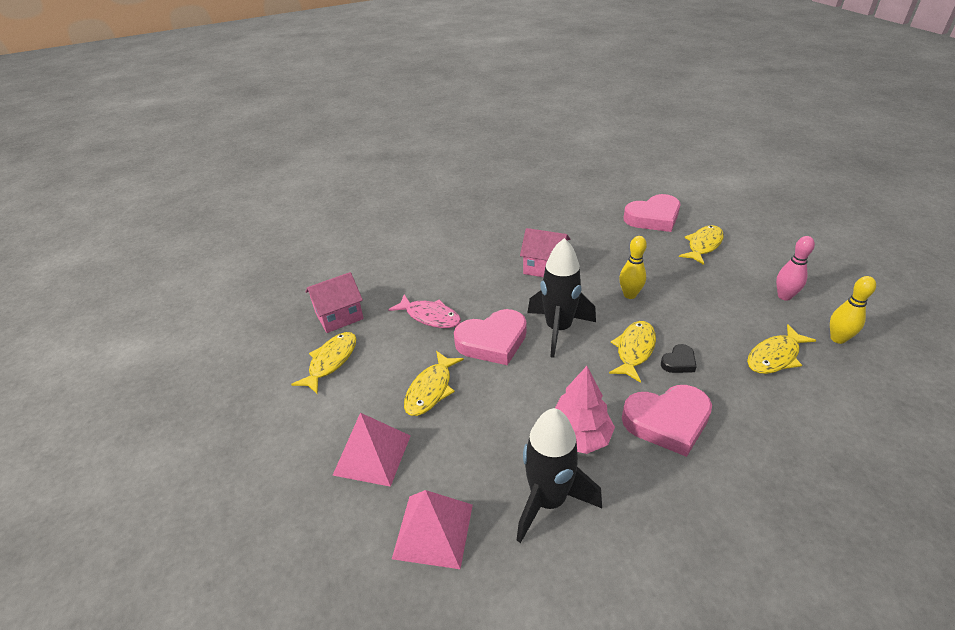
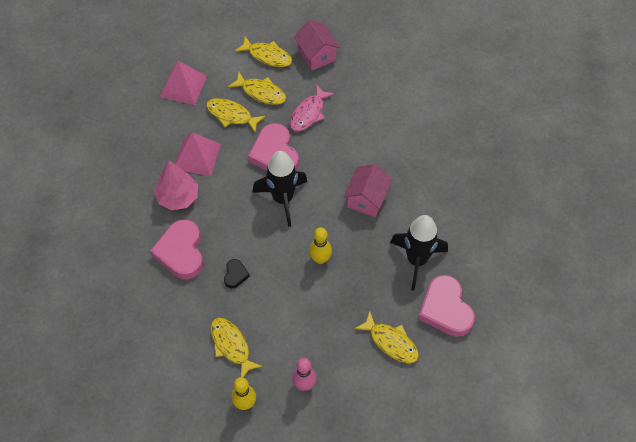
camera: 90 degrees right, 20 degrees up
pink pyramid [392,490,473,569] -> pink pyramid moved to [175,132,221,176]
black rocket [517,408,602,543] -> black rocket moved to [390,215,448,290]
yellow fish [609,321,656,383] -> yellow fish moved to [228,72,286,105]
black heart [661,344,697,373] -> black heart turned 135 degrees counterclockwise [224,259,250,288]

